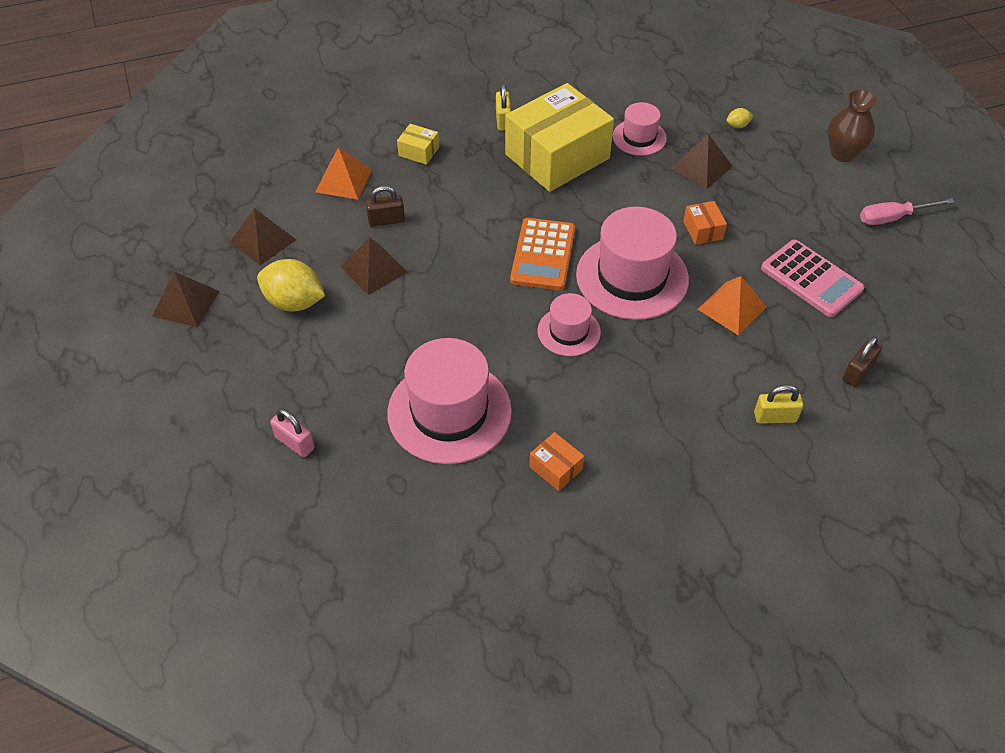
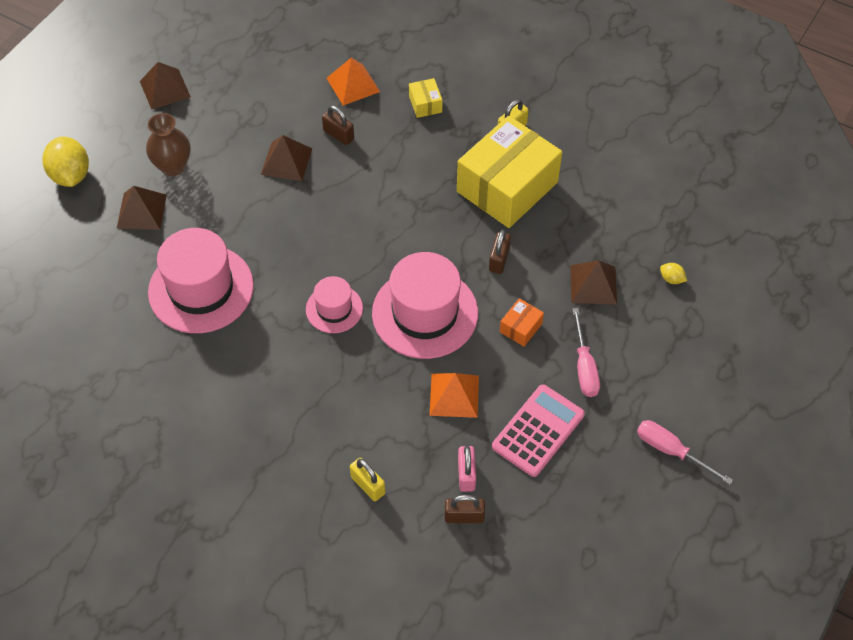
camera: 50 degrees right, 5 degrees up
brown pyramid [230,208,296,265] -> brown pyramid moved to [117,186,167,230]
yellow lemon [257,259,325,312] -> yellow lemon moved to [42,137,89,187]
pink padlock [270,408,315,457] -> pink padlock moved to [458,446,476,492]
yellow box [505,83,614,192] -> yellow box turned 60 degrees counterclockwise [457,116,562,228]
orange calculator [510,218,575,290] -> none
orange box [529,432,584,491] -> none
pink hat [613,102,667,156] -> none
pink calculator [761,240,864,317] -> pink calculator turned 150 degrees counterclockwise [492,384,585,477]
brown vase [828,89,877,162] -> brown vase moved to [146,113,190,176]
none -> brown padlock [489,229,511,274]
none -> pink screwdriver [572,308,600,397]

